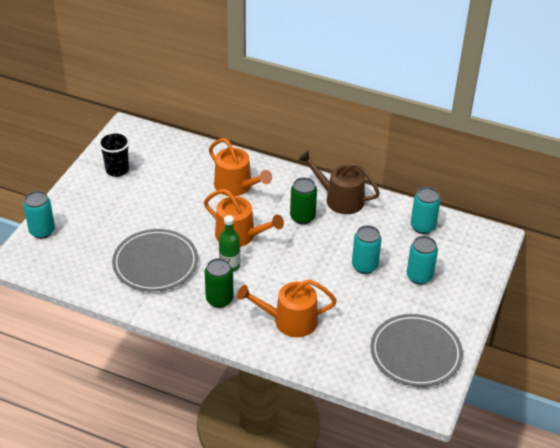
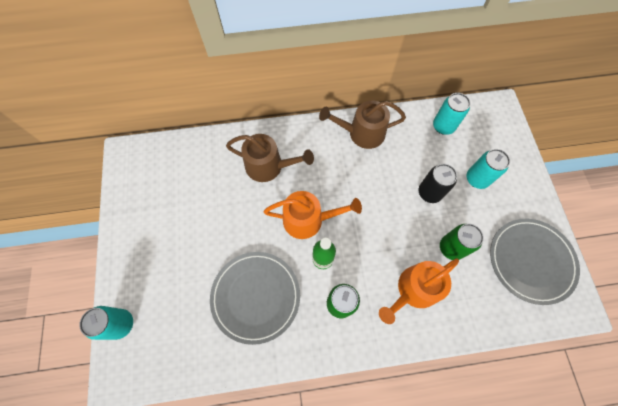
camera: 30 degrees left, 25 degrees up
black cup [98,132,130,177] -> none
orange watering can [209,138,272,196] -> brown watering can [226,134,314,182]
green can [290,177,317,224] -> green can moved to [440,224,484,260]
turquoise can [352,225,382,274] -> black can [419,164,457,203]

